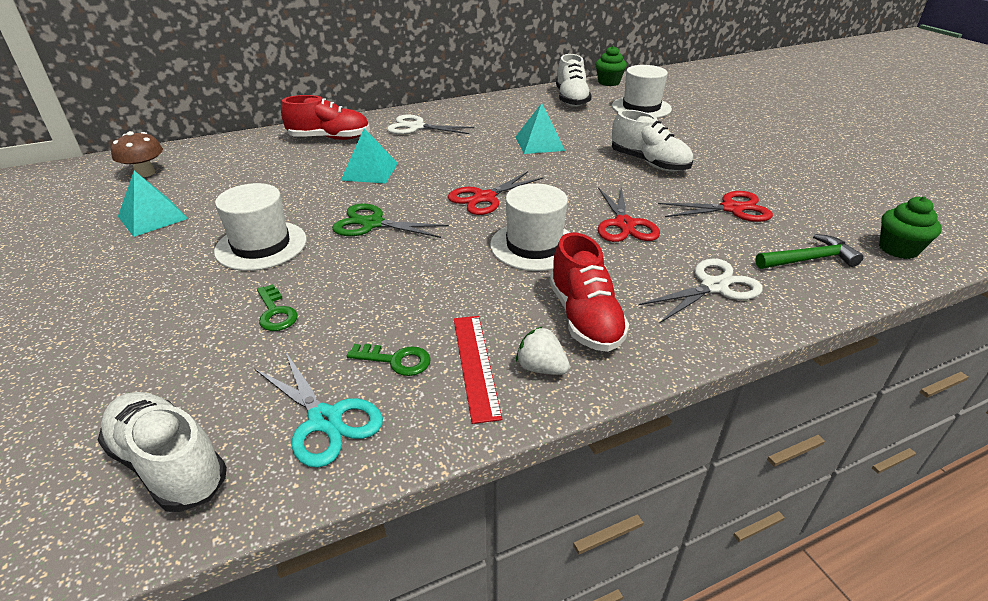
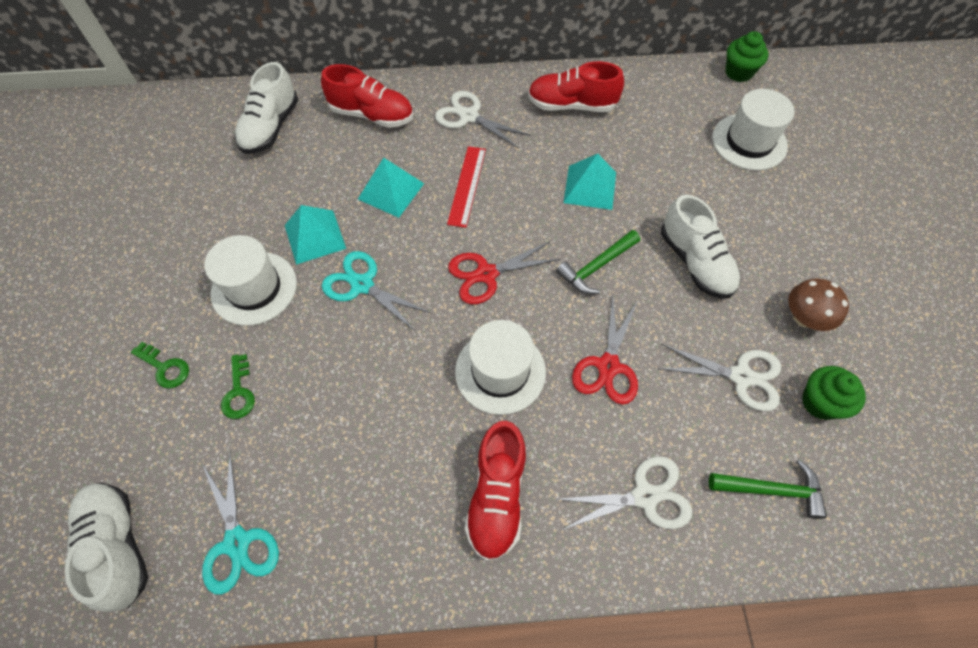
camera: 20 degrees right, 25 degrees up
brown mushroom [111,131,163,177] -> brown mushroom moved to [788,278,849,331]
turquoise pyramid [118,171,188,237] -> turquoise pyramid moved to [285,205,346,265]
green scissors [332,203,449,238] -> turquoise scissors [322,251,431,332]
green key [347,344,431,376] -> green key moved to [131,342,189,388]
red ruler [454,316,502,424] -> red ruler moved to [447,146,486,228]
white strawberry [516,326,570,375] -> none
white shoe [556,54,592,107] -> white shoe moved to [235,62,298,154]
red scissors [658,191,773,222] -> white scissors [657,344,781,411]
green cupcake [879,196,942,259] -> green cupcake moved to [802,366,866,420]
none -> red shoe [528,61,624,112]
none -> green hammer [556,230,640,294]

